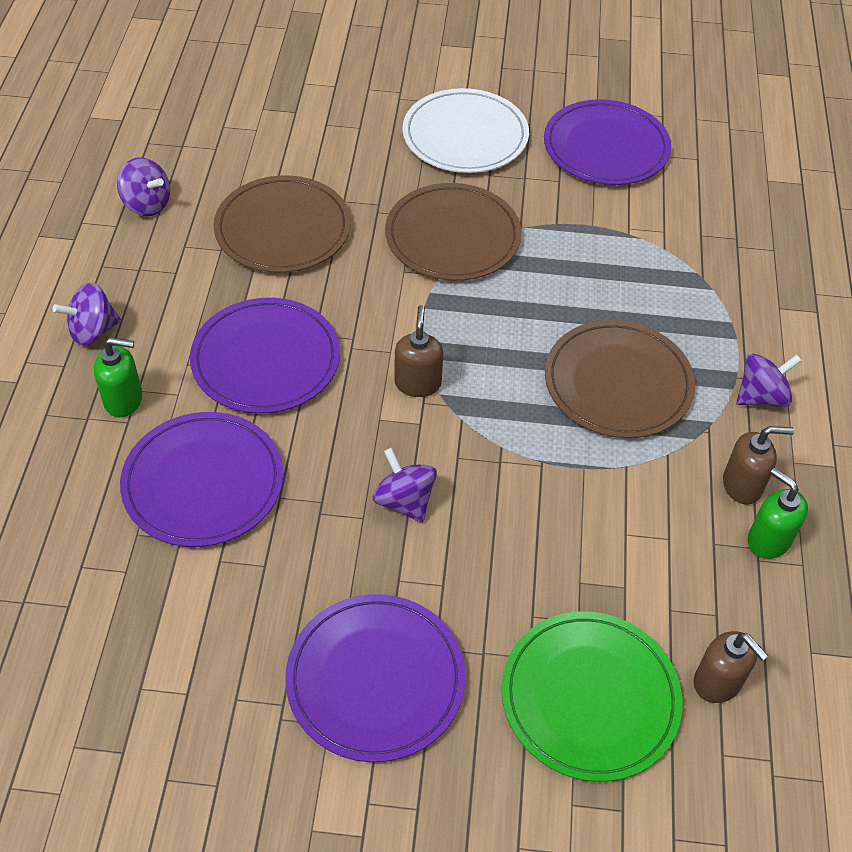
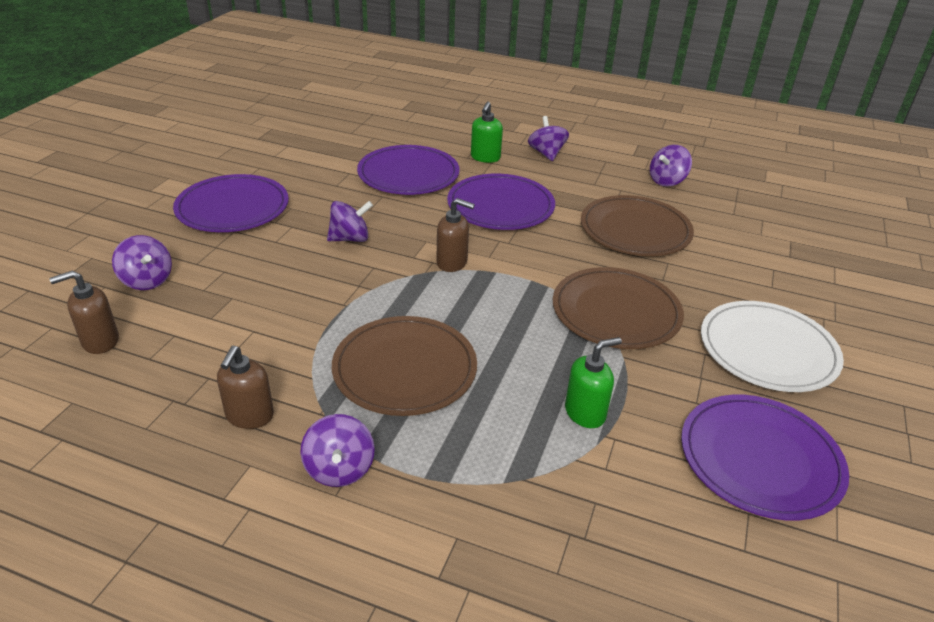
camera: 105 degrees right, 15 degrees down
green plate [501,611,682,782] -> purple spinning top [112,235,172,290]
green soap dispenser [748,468,808,559] -> green soap dispenser moved to [565,337,622,428]

